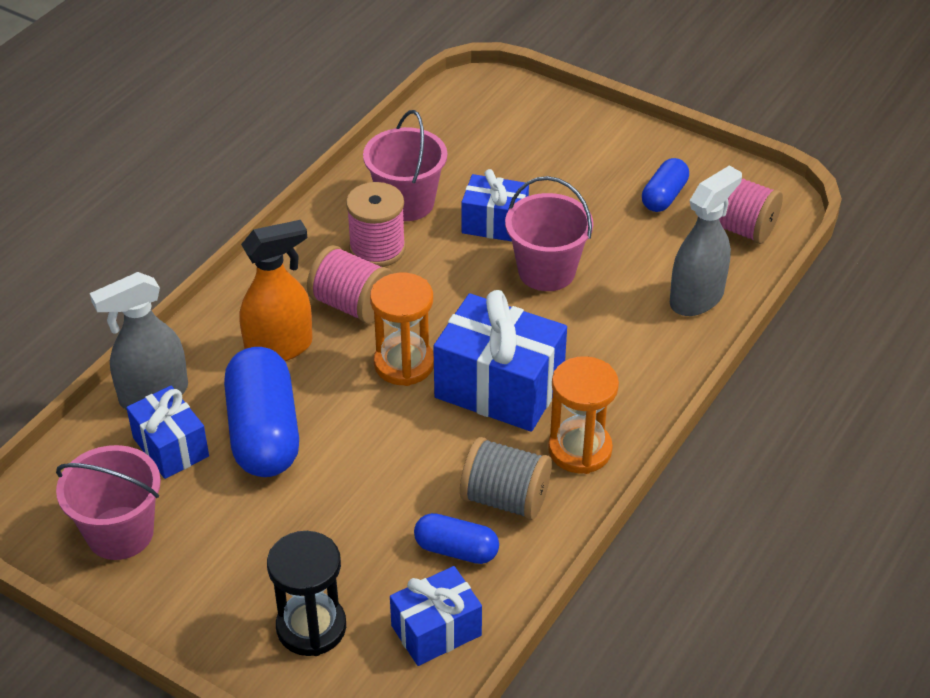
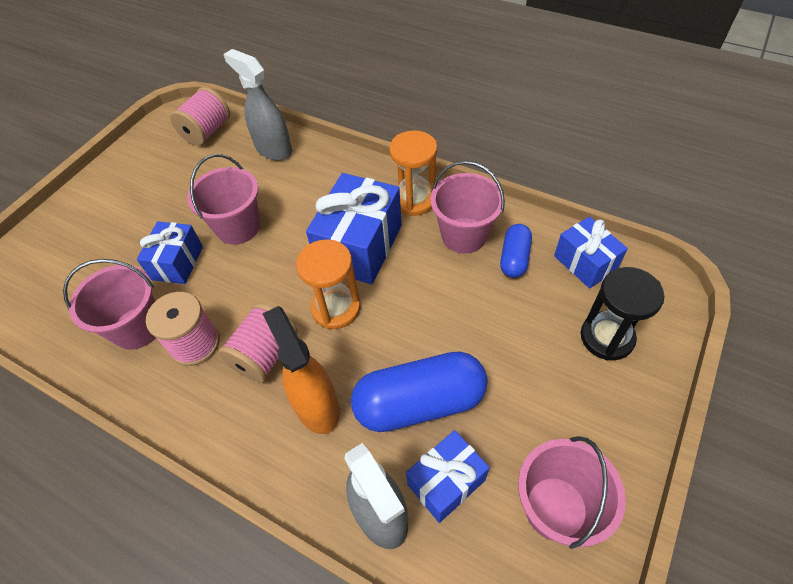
camera: 90 degrees left, 10 degrees up
grey spool [460,437,552,520] -> pink bucket [430,161,505,253]
blue capsule [642,158,689,212] -> none

